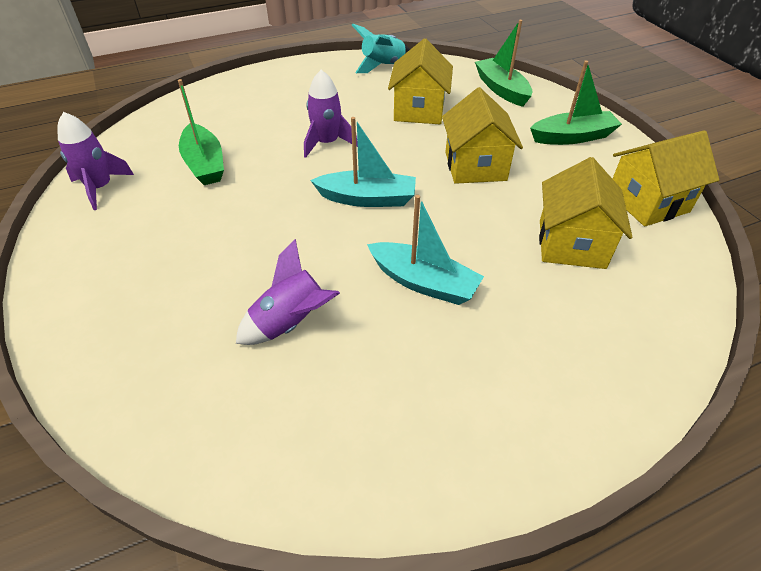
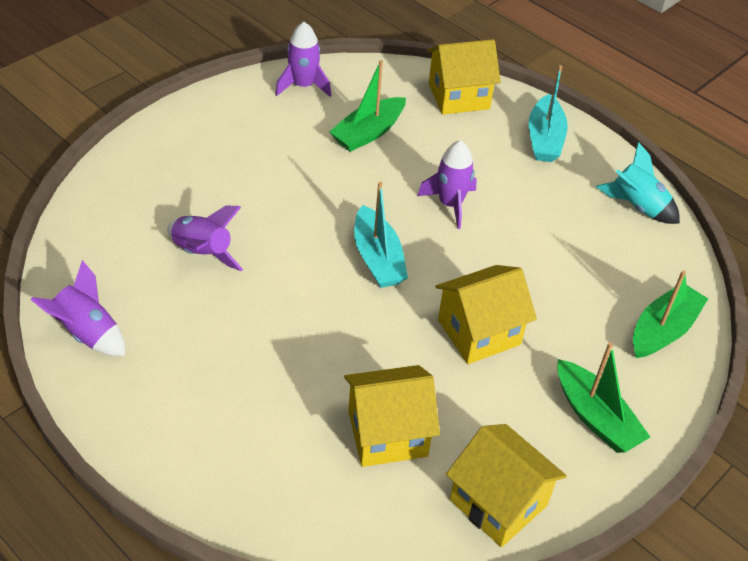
camera: 65 degrees right, 0 degrees up
turquoise boat [367,195,484,305] -> turquoise boat moved to [529,65,568,162]
yellow house [388,38,453,124] -> yellow house moved to [427,39,501,115]
none -> purple rocket [30,260,125,356]

